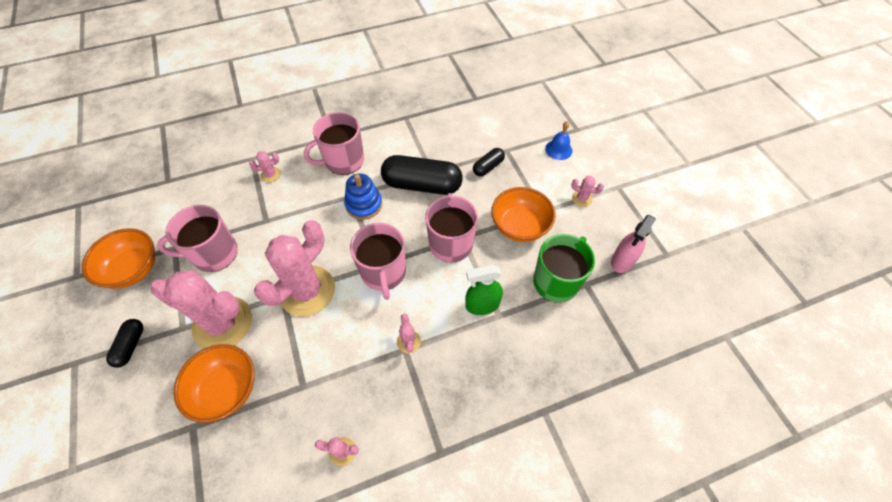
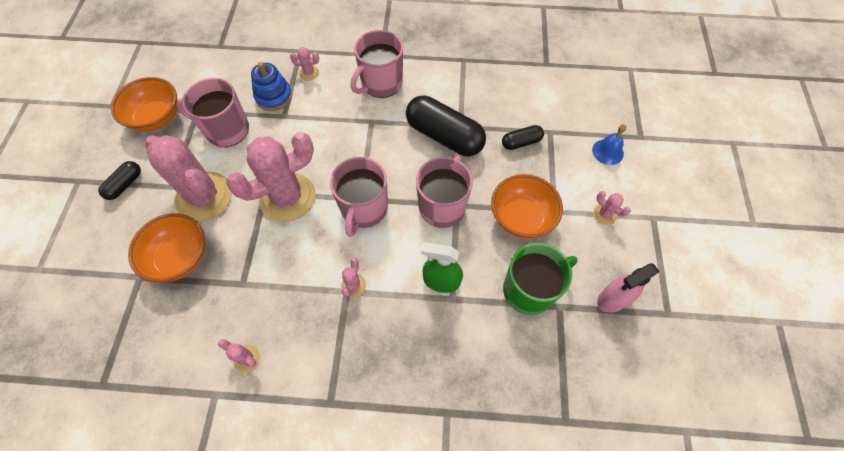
camera: 25 degrees right, 5 degrees up
pink mug [304,112,364,175] -> pink mug turned 45 degrees counterclockwise [351,30,403,98]
blue stacking toy [344,174,382,220] -> blue stacking toy moved to [251,62,292,111]

